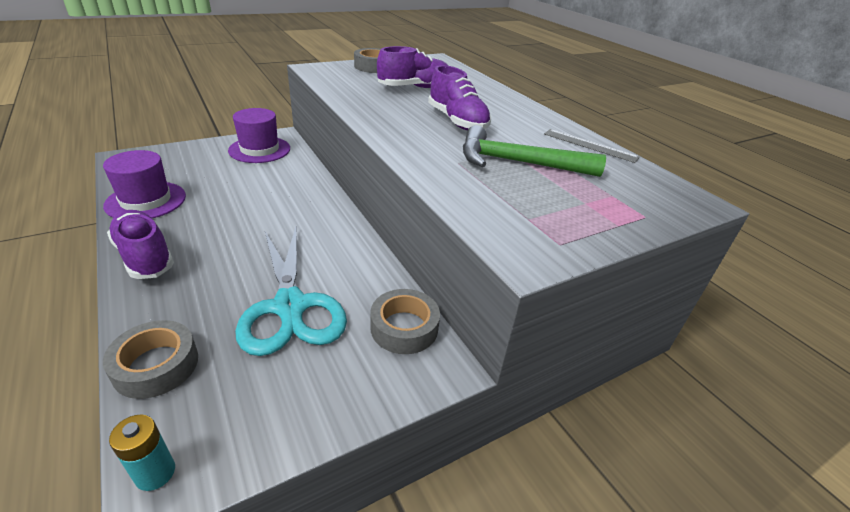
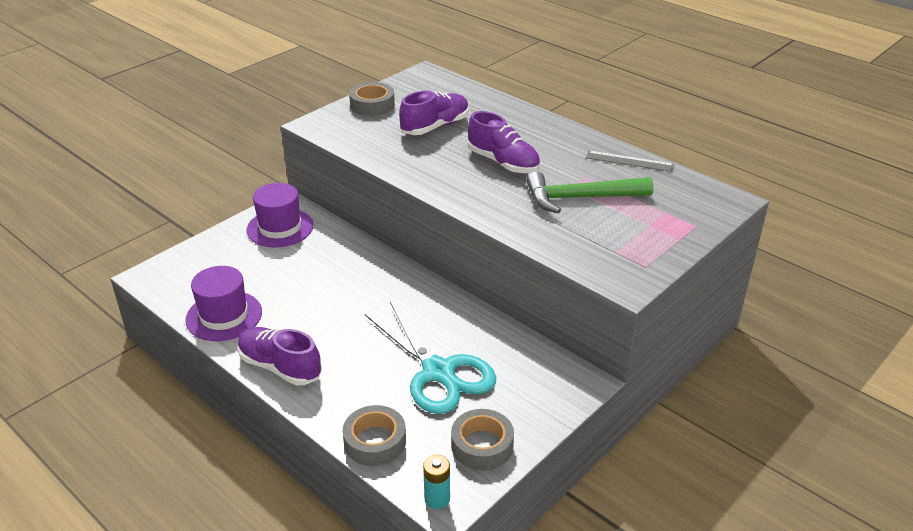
camera: 15 degrees left, 0 degrees up
grey tape [370,289,440,354] -> grey tape moved to [451,409,514,470]

